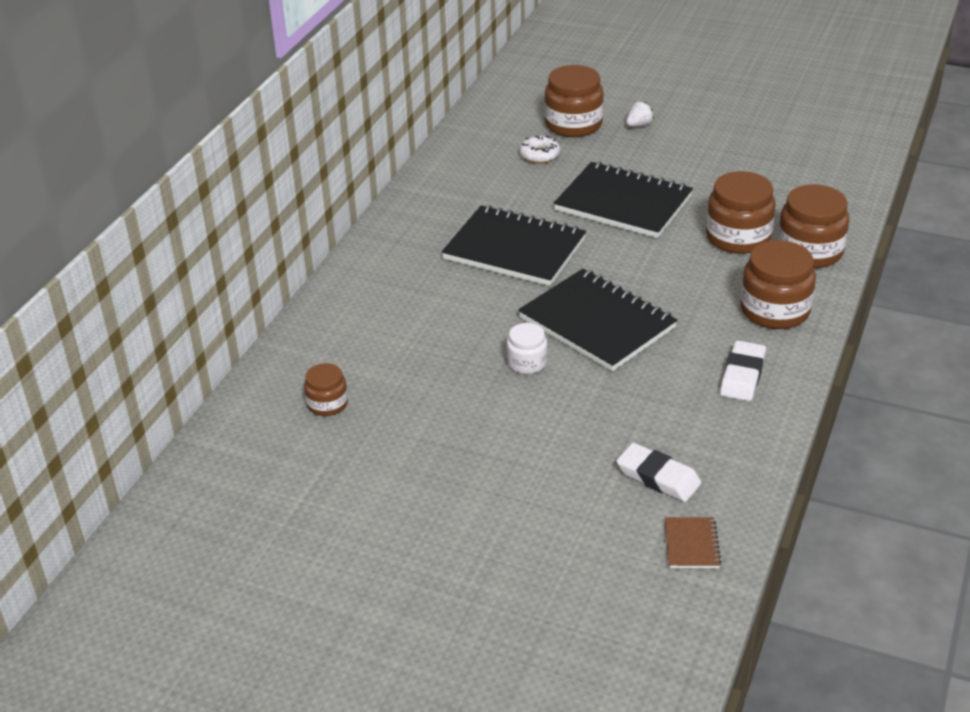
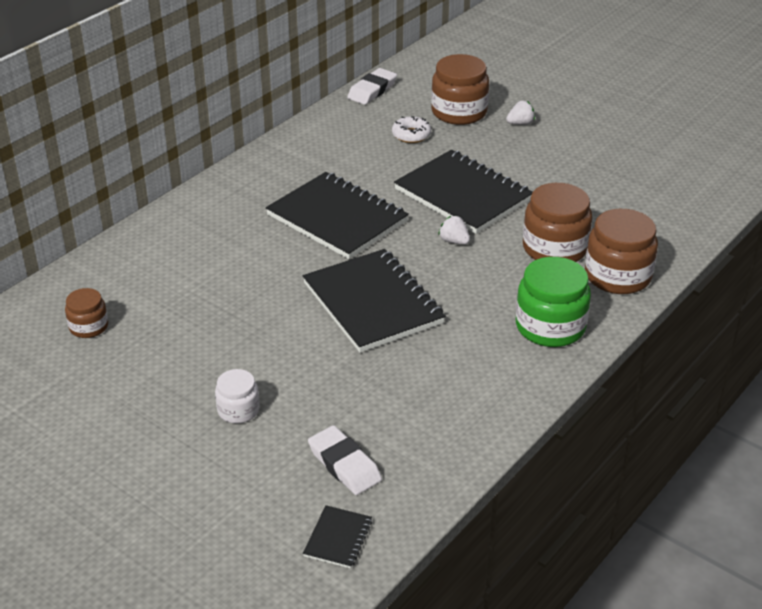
camera: 15 degrees right, 0 degrees up
white jar [506,323,548,374] -> white jar moved to [215,369,260,423]
brown notebook [665,517,721,568] -> black notebook [303,505,372,569]
white eraser [720,340,766,401] -> white eraser moved to [347,68,397,105]
brown jar [740,240,816,329] -> green jar [516,257,591,347]
none -> white strawberry [438,216,470,245]

